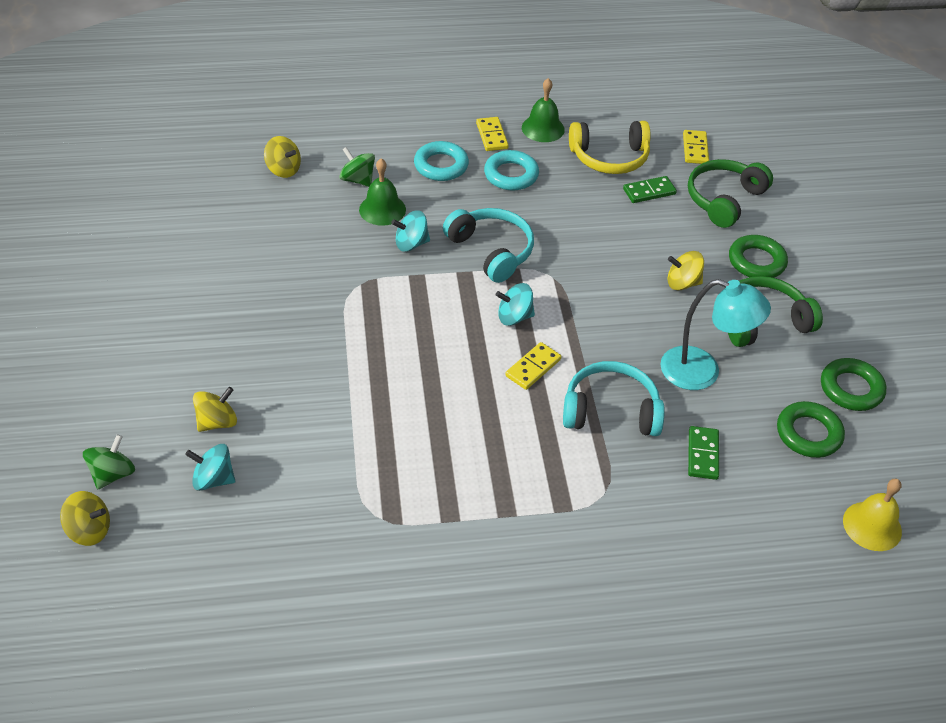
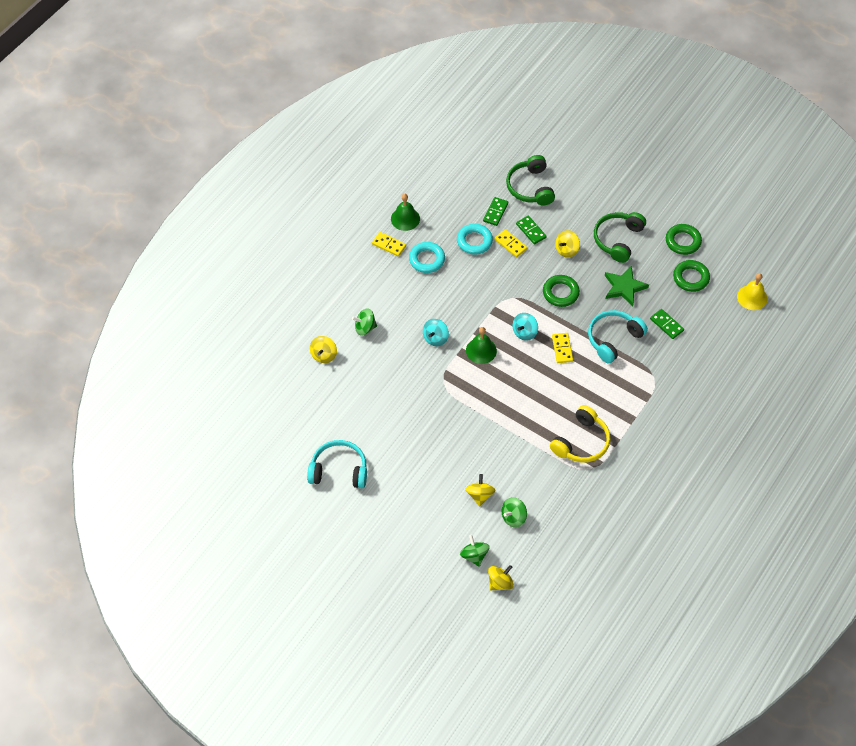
camera: 45 degrees left, 10 degrees up
turquoise spinning top [185,444,235,491] -> green spinning top [502,497,527,528]
yellow spinning top [264,136,301,178] -> yellow spinning top turned 120 degrees clockwise [310,336,337,363]
green bell [359,158,406,226] -> green bell moved to [466,327,497,364]
turquoise ring [414,141,469,181] -> turquoise ring moved to [457,224,493,255]
turquoise headphones [443,208,534,283] -> turquoise headphones moved to [307,440,367,488]
yellow headphones [569,121,651,174] -> yellow headphones moved to [550,405,610,462]
turquoise lamp [660,279,771,390] -> green star [605,266,649,306]
yellow domino [683,130,709,164] -> yellow domino moved to [495,229,527,257]
green ring [729,235,788,278] -> green ring moved to [543,275,580,307]
none -> green domino [516,216,547,245]

